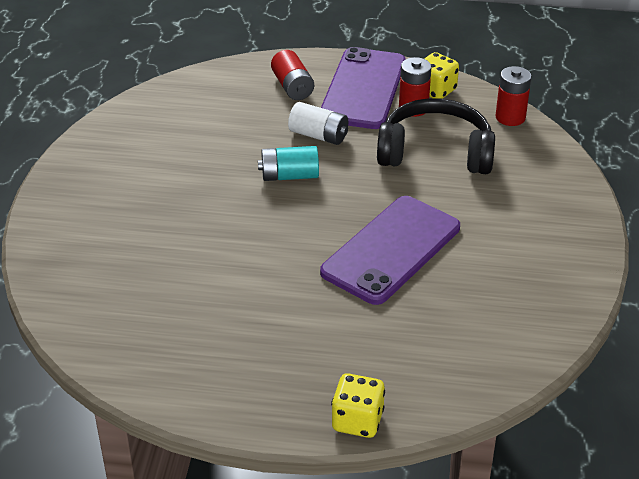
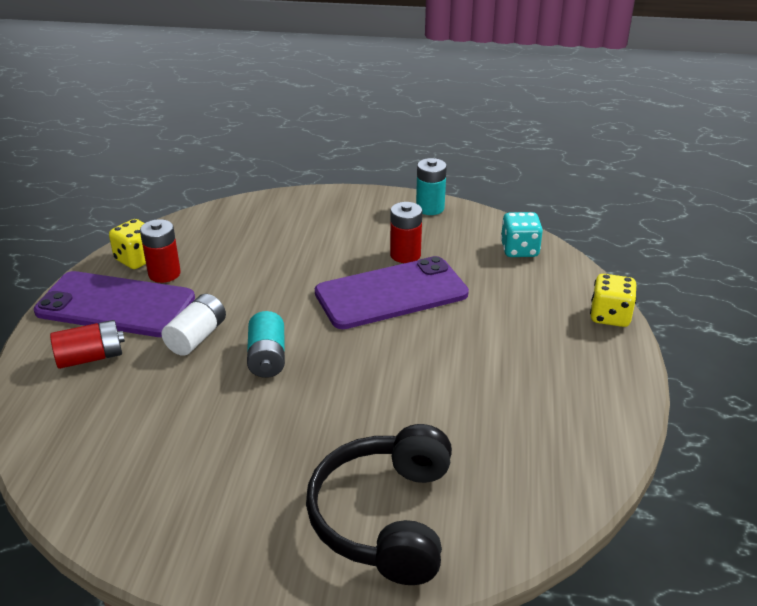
camera: 90 degrees left, 5 degrees down
purple phone [320,196,460,305] -> purple phone turned 60 degrees counterclockwise [315,256,469,329]
black headphones [377,98,495,174] -> black headphones moved to [306,424,452,585]
red battery [496,66,531,126] -> red battery moved to [390,202,422,263]
none -> turquoise battery [416,158,447,215]
none -> turquoise dice [501,212,543,257]

